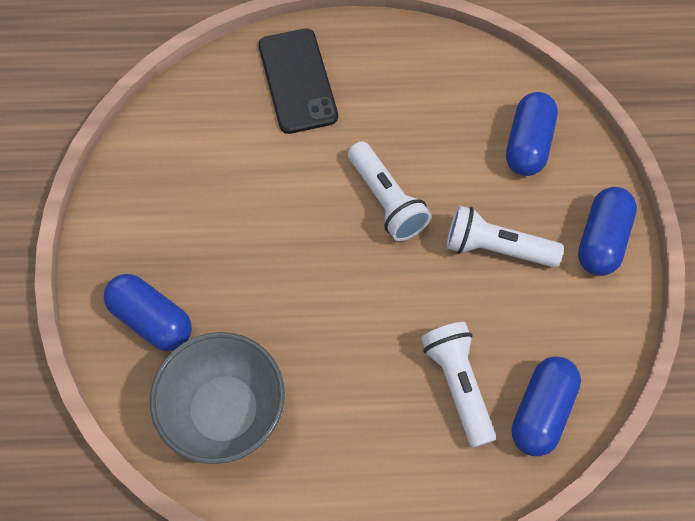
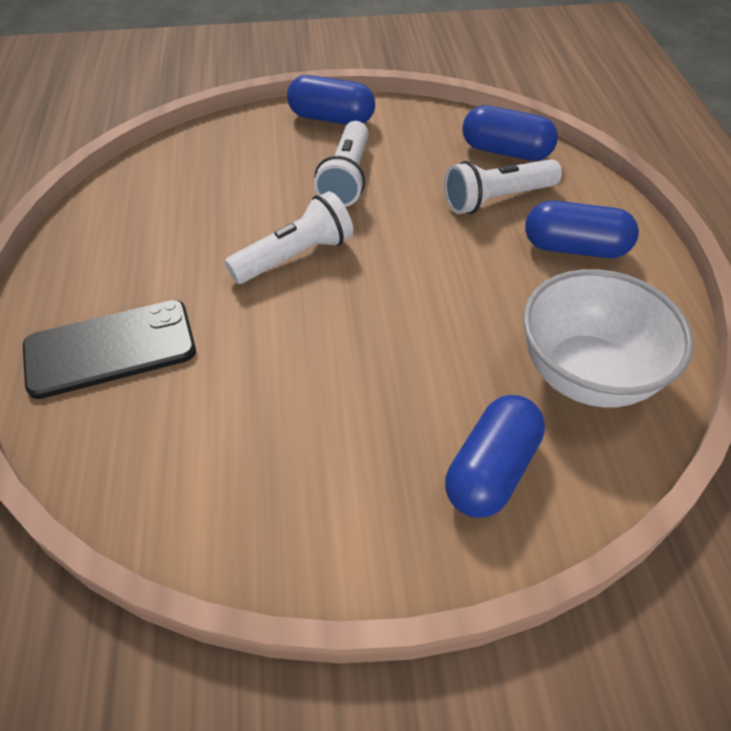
camera: 95 degrees left, 15 degrees down
grey bowl [150,332,285,464] -> white bowl [523,269,694,407]
blue capsule [506,92,558,176] -> blue capsule moved to [525,201,639,258]

